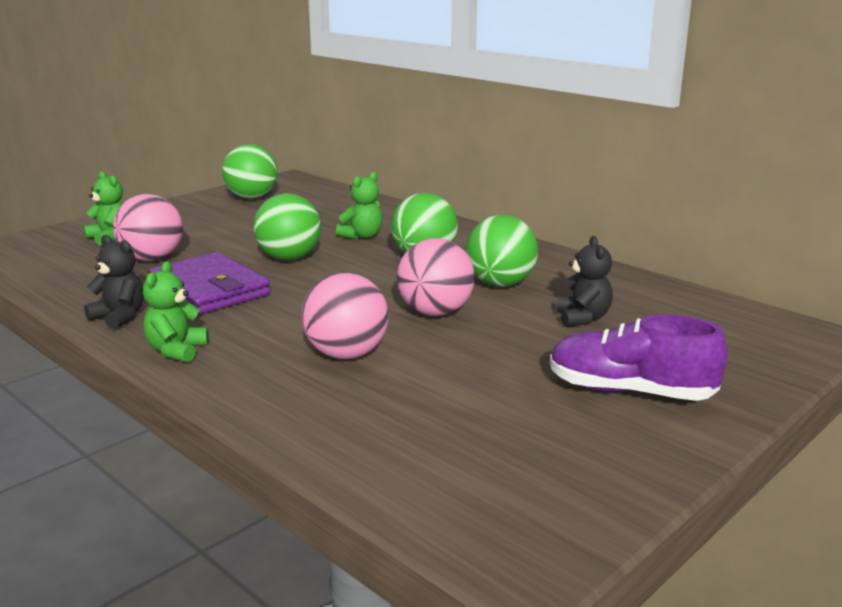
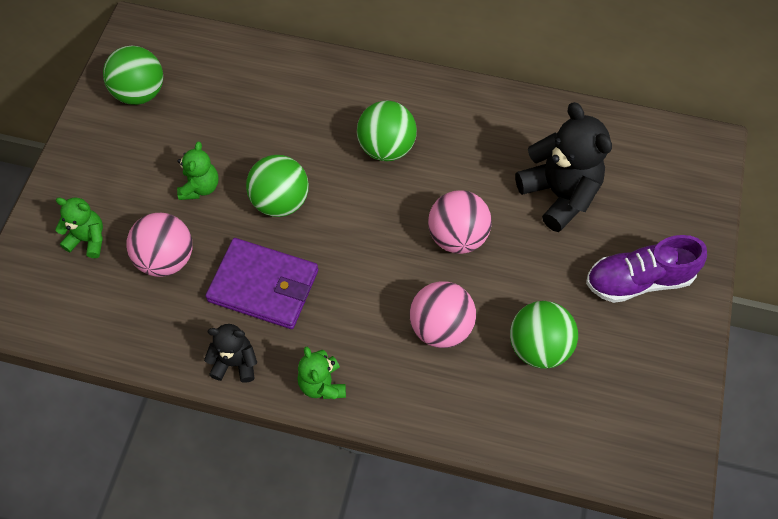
camera: 30 degrees left, 40 degrees up
green teddy bear [336,172,383,239] -> green teddy bear moved to [177,142,219,200]
green ball [466,215,538,287] -> green ball moved to [510,301,578,369]
black teddy bear [557,236,613,327] -> black teddy bear [515,102,612,232], size x1.83

